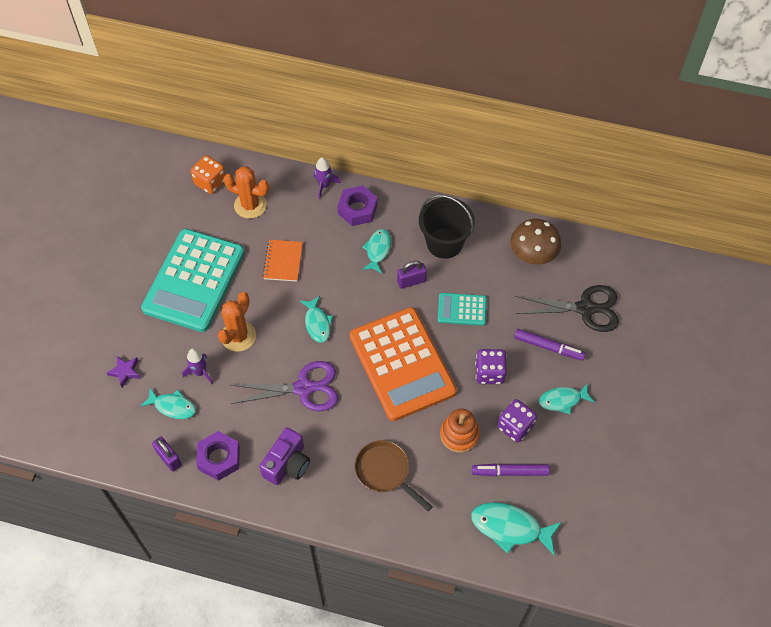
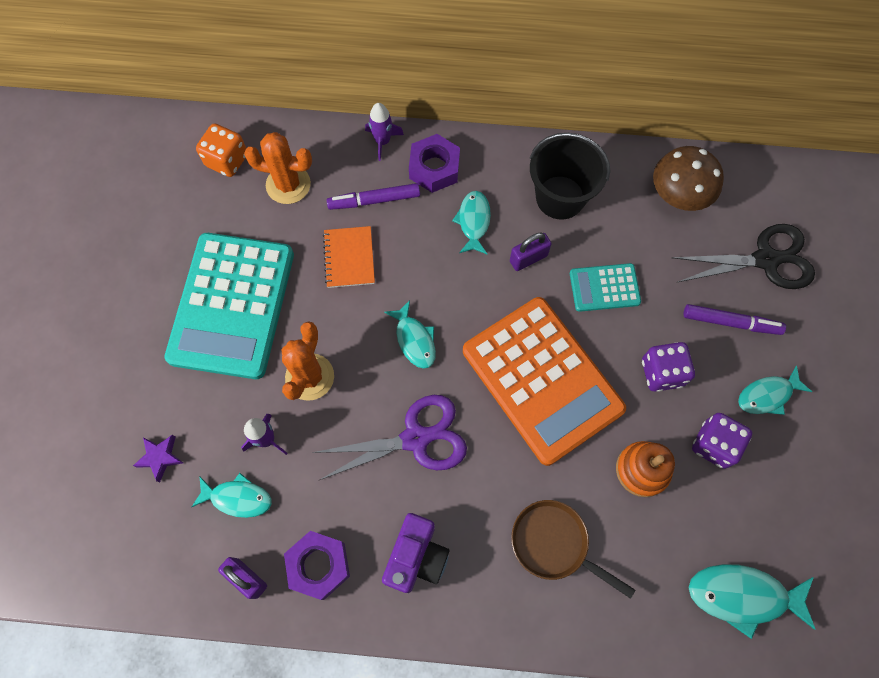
camera: 10 degrees left, 10 degrees up
purple marker [472,464,550,476] -> purple marker moved to [326,183,420,210]

